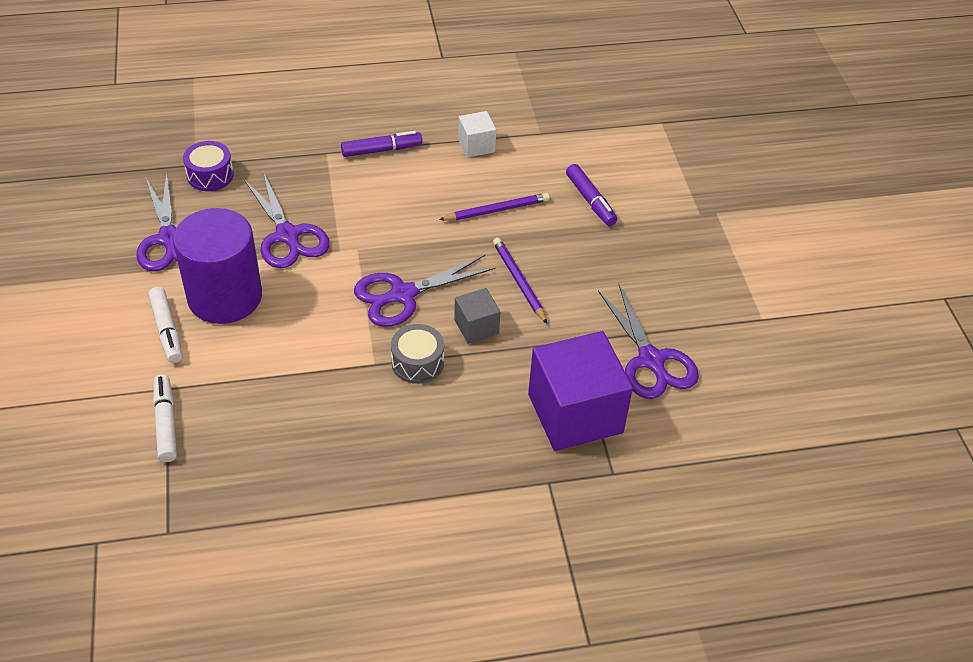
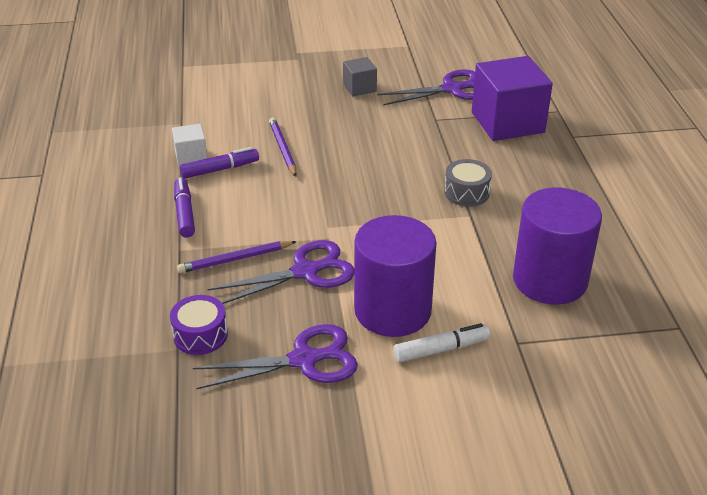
camera: 85 degrees left, 10 degrees down
white marker [153,374,177,462] -> none
purple scissors [354,255,496,327] -> none
grey cube [454,288,500,344] -> grey cube moved to [343,57,377,96]
purple pencil [493,238,547,324] -> purple pencil moved to [177,241,297,273]
purple marker [566,164,617,226] -> purple marker moved to [180,147,259,179]
none -> purple cylinder [513,188,602,305]

